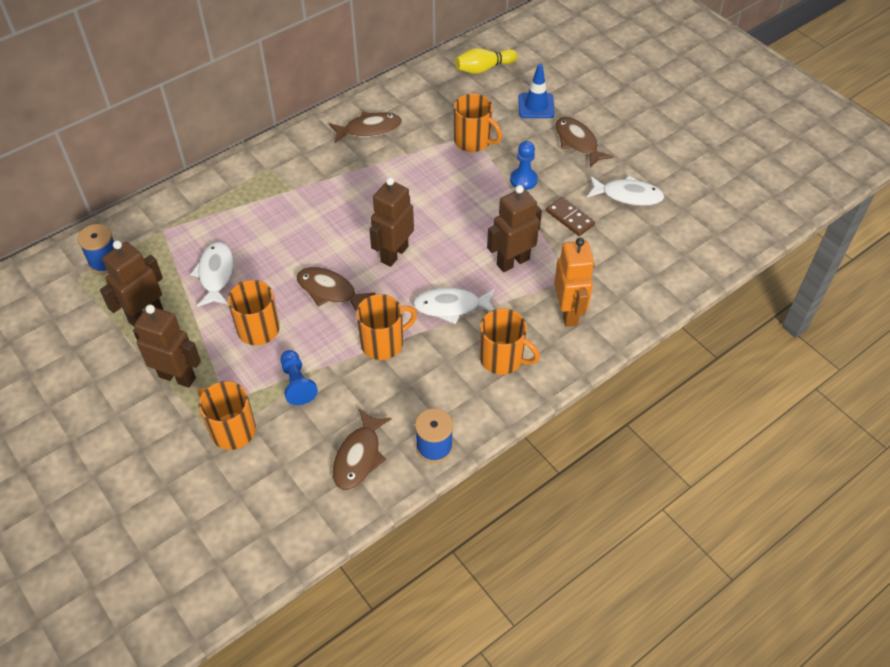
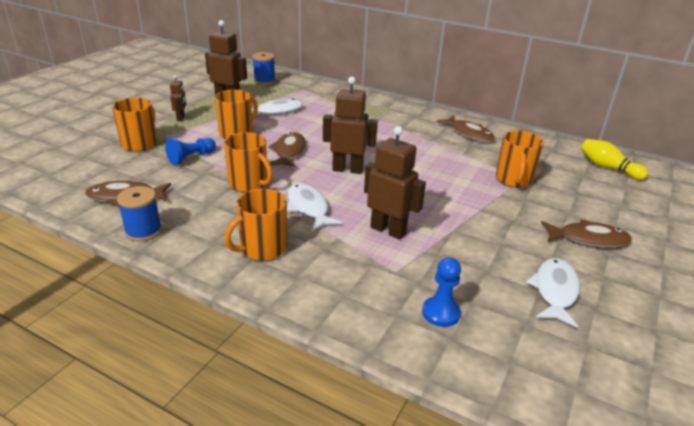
camera: 65 degrees right, 20 degrees down
brown robot [133,304,201,388] -> brown robot [170,75,186,121], size x0.53
orange mug [479,308,540,375] -> orange mug turned 45 degrees clockwise [224,189,287,261]
blue pawn [510,141,538,190] -> blue pawn moved to [422,257,461,327]
blue traffic cone [518,64,555,118] -> none
brown domino [546,197,595,236] -> none
orange robot [554,238,594,327] -> none
brown fish [555,117,613,168] -> brown fish turned 60 degrees clockwise [541,219,632,247]
white fish [587,175,664,206] -> white fish turned 150 degrees counterclockwise [526,258,580,328]

